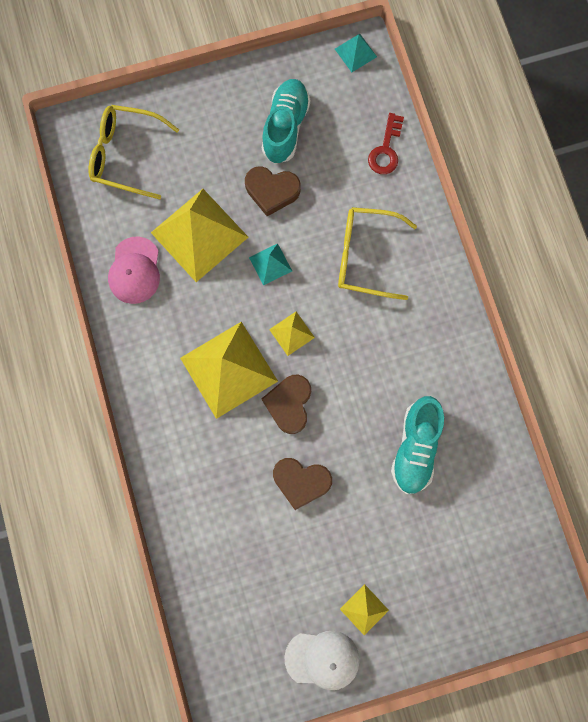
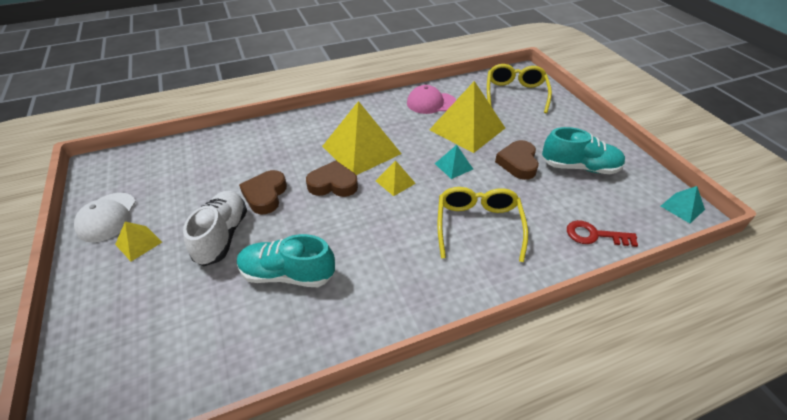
camera: 85 degrees right, 35 degrees down
none -> white shoe [183,191,247,266]

